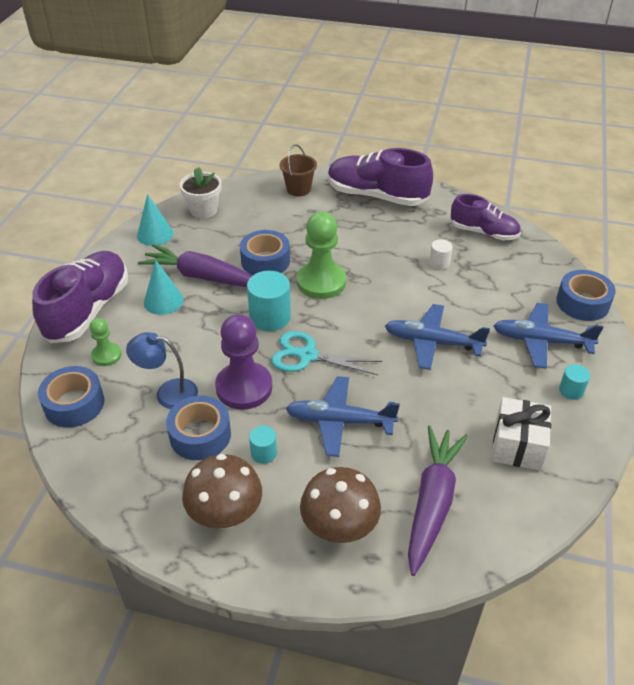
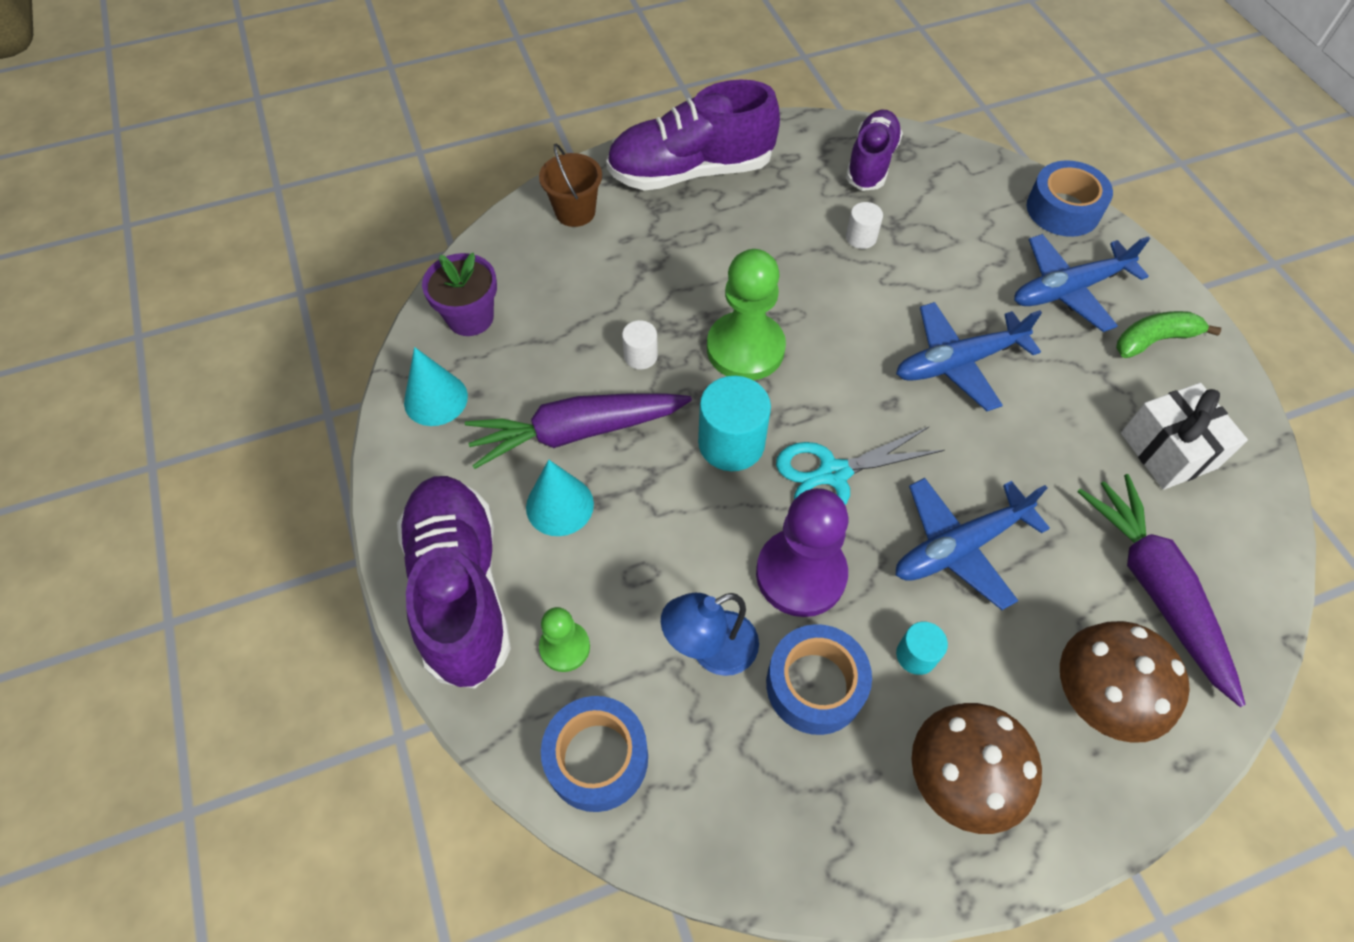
camera: 35 degrees left, 15 degrees up
white flower pot [180,167,221,218] -> purple flower pot [422,253,497,336]
blue tape [240,230,290,275] -> white cylinder [622,320,658,370]
purple shoe [451,194,521,240] -> purple shoe turned 60 degrees counterclockwise [846,110,903,191]
turquoise cylinder [559,364,590,400] -> green banana [1116,311,1221,358]

